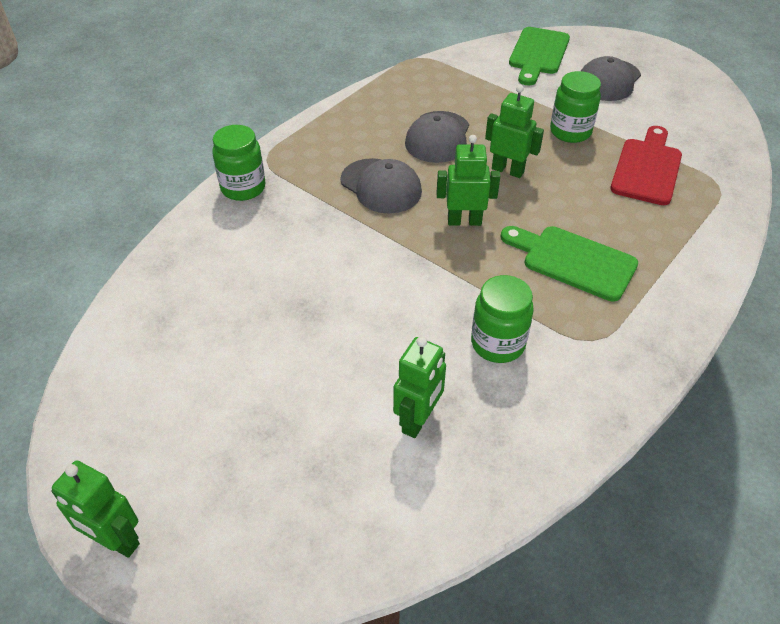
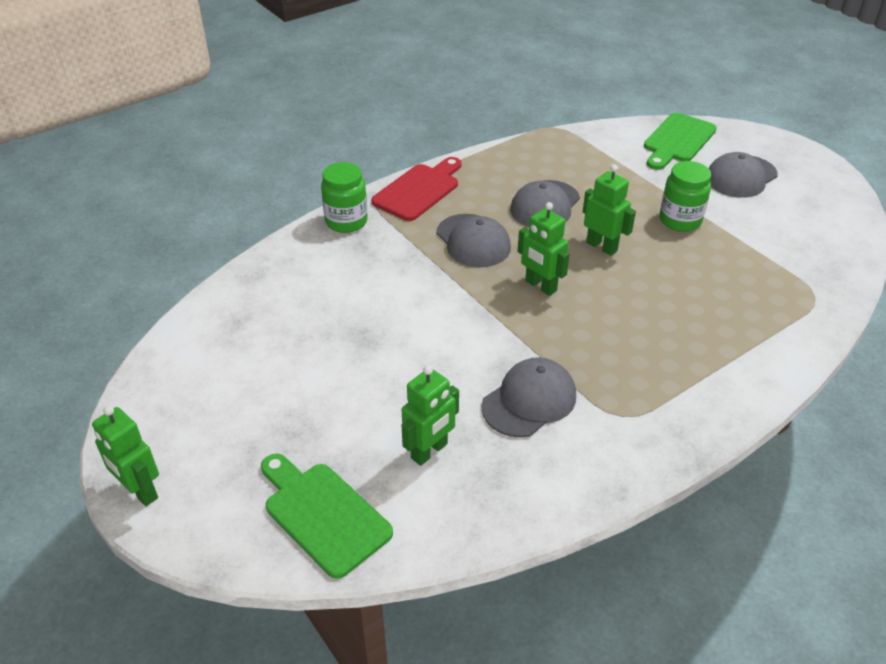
camera: 15 degrees right, 5 degrees down
green robot [437,135,500,226] -> green robot turned 150 degrees counterclockwise [518,202,570,296]
green jar [471,275,534,363] -> grey cap [481,357,576,438]
green cutting board [500,226,638,301] -> green cutting board moved to [261,454,393,579]
red cutting board [610,126,682,205] -> red cutting board moved to [371,157,461,221]

